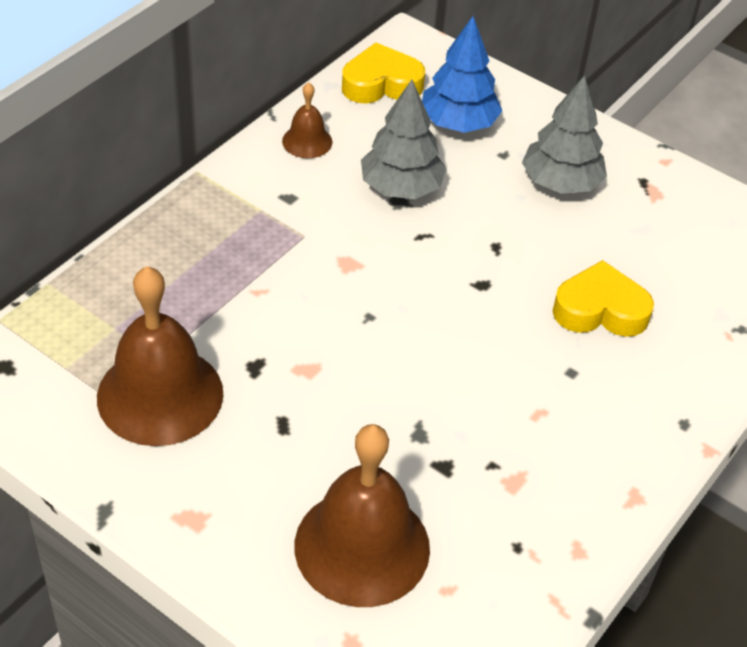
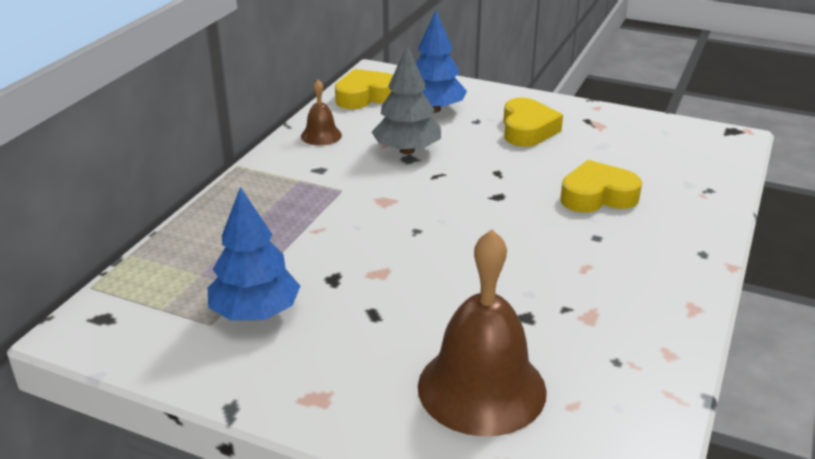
camera: 10 degrees left, 15 degrees down
brown bell [97,266,223,446] -> blue tree [208,187,300,321]
grey tree [522,75,607,194] -> yellow heart [503,98,563,147]

